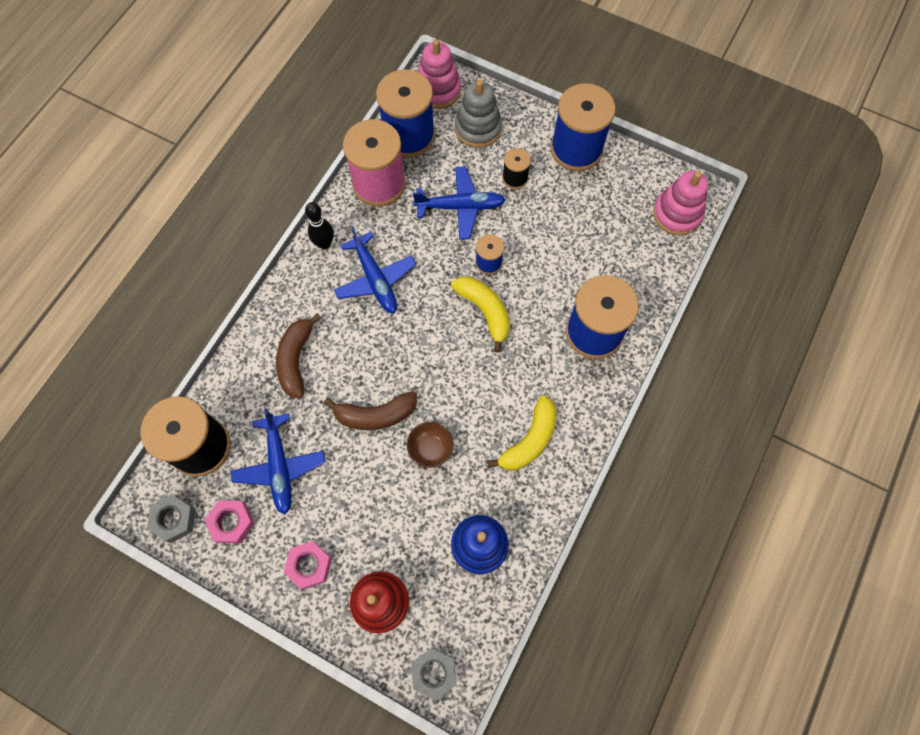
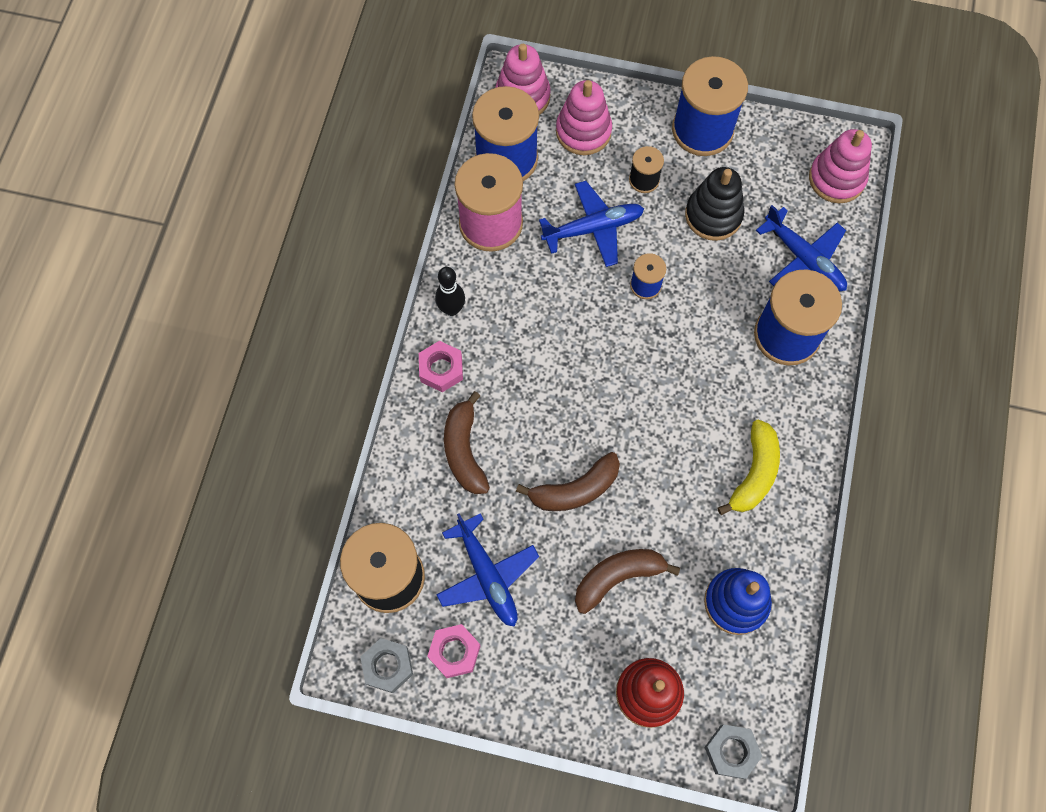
camera: 15 degrees left, 0 degrees up
pink nut [284,541,332,590] -> pink nut moved to [419,341,463,392]
blue plane [334,226,416,313] -> blue plane moved to [756,205,847,291]
brown bowl [407,422,454,468] -> none
yellow banana [451,276,510,353] -> none
grey stacking toy [455,80,502,148] -> pink stacking toy [556,80,612,155]
none -> brown banana [575,549,680,614]
none -> black stacking toy [685,167,744,241]

